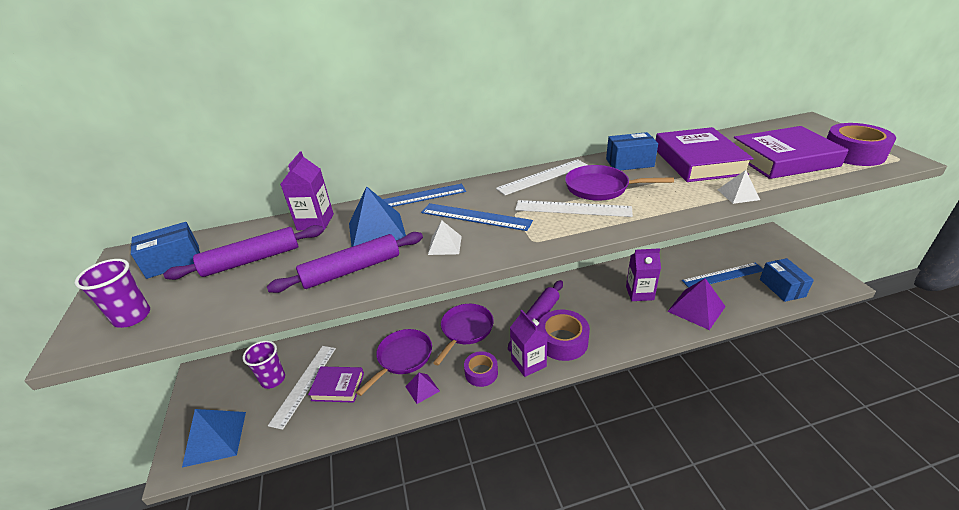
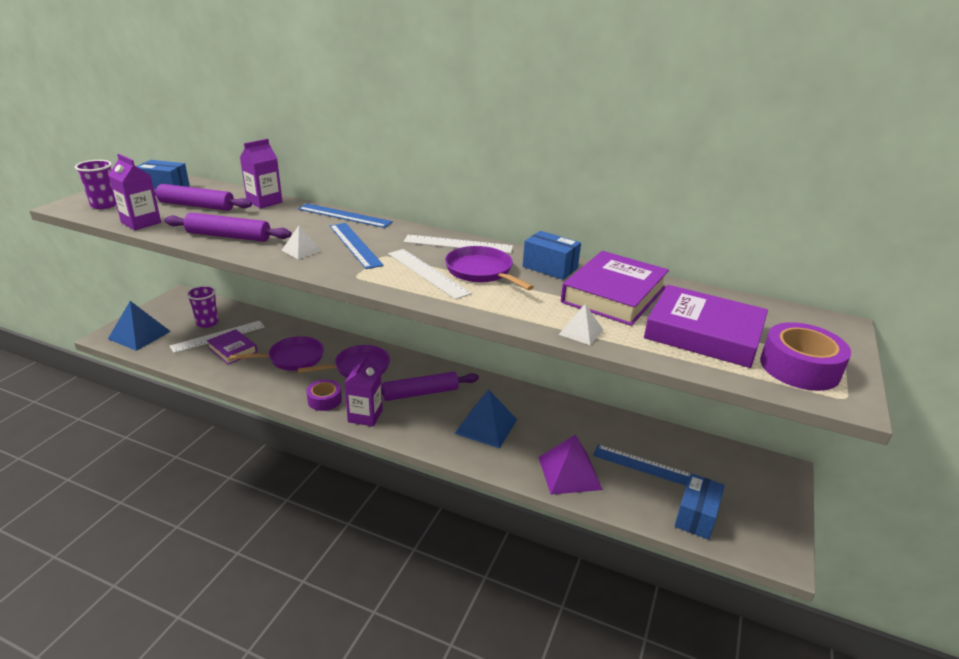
camera: 35 degrees right, 5 degrees down
blue pyramid [349,186,406,247] -> blue pyramid moved to [455,389,517,448]
purple pyramid [405,373,440,404] -> none
purple tape [539,310,590,361] -> none
purple carton [626,248,661,301] -> purple carton moved to [109,154,161,230]

